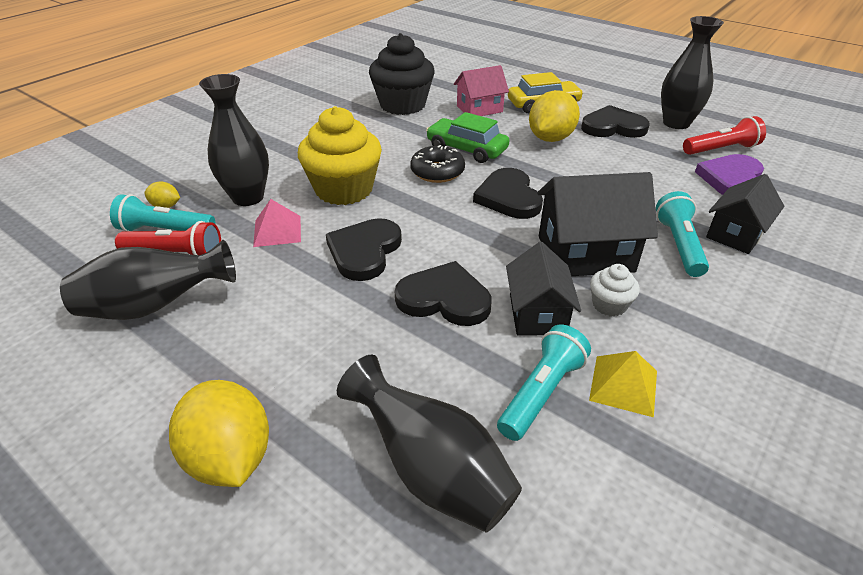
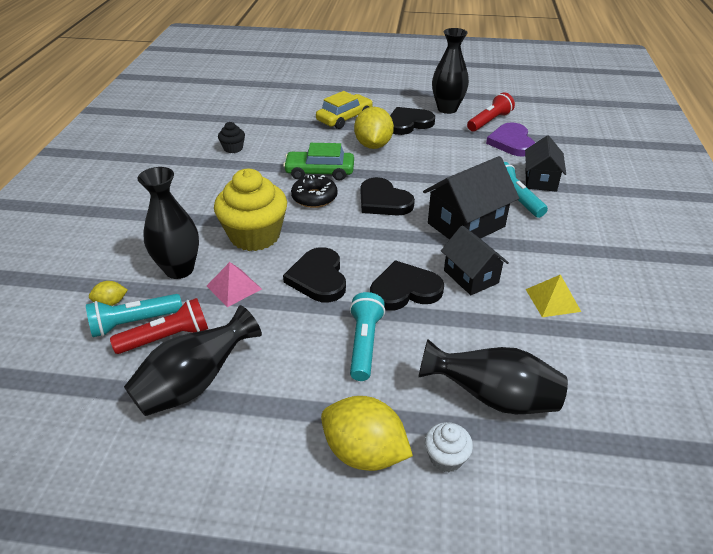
camera: 30 degrees left, 0 degrees up
black cupcake [369,33,435,115] -> black cupcake [218,122,245,153], size x0.46
pink house [454,65,509,116] -> none
turquoise flashlight [497,325,591,441] -> turquoise flashlight moved to [350,292,385,381]
white cupcake [590,264,640,317] -> white cupcake moved to [425,422,473,472]

